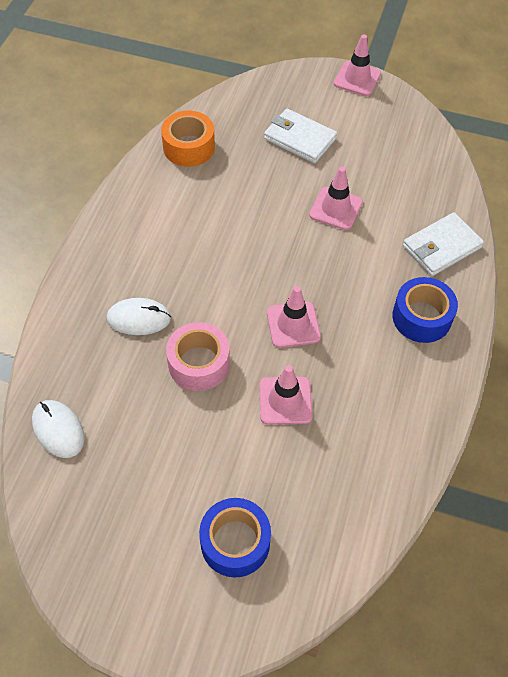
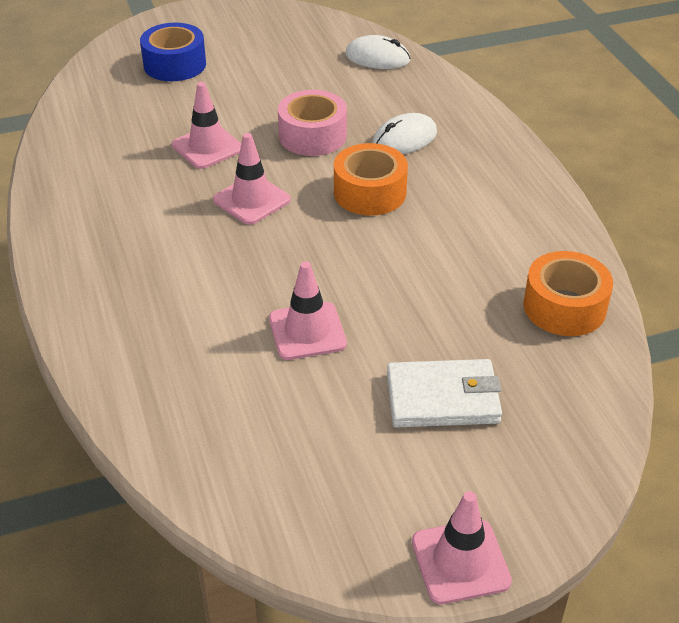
camera: 145 degrees right, 15 degrees down
blue tape [392,277,458,343] -> none
white wallet [403,212,484,276] -> none
none -> orange tape [334,143,408,216]

